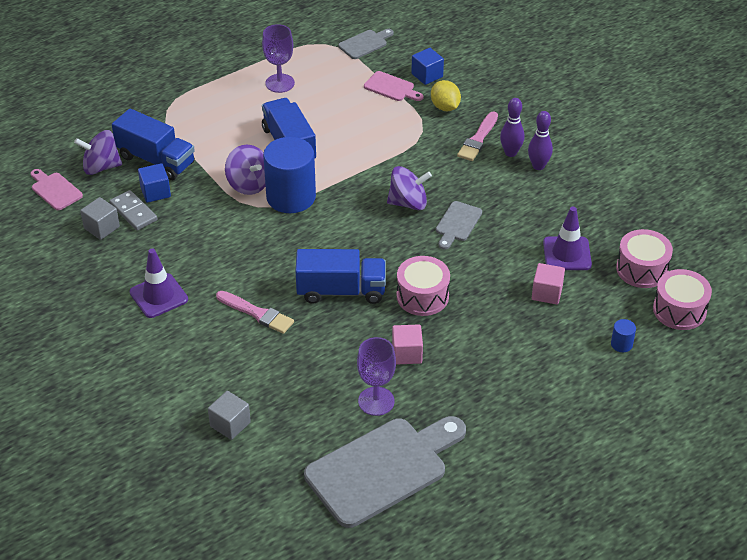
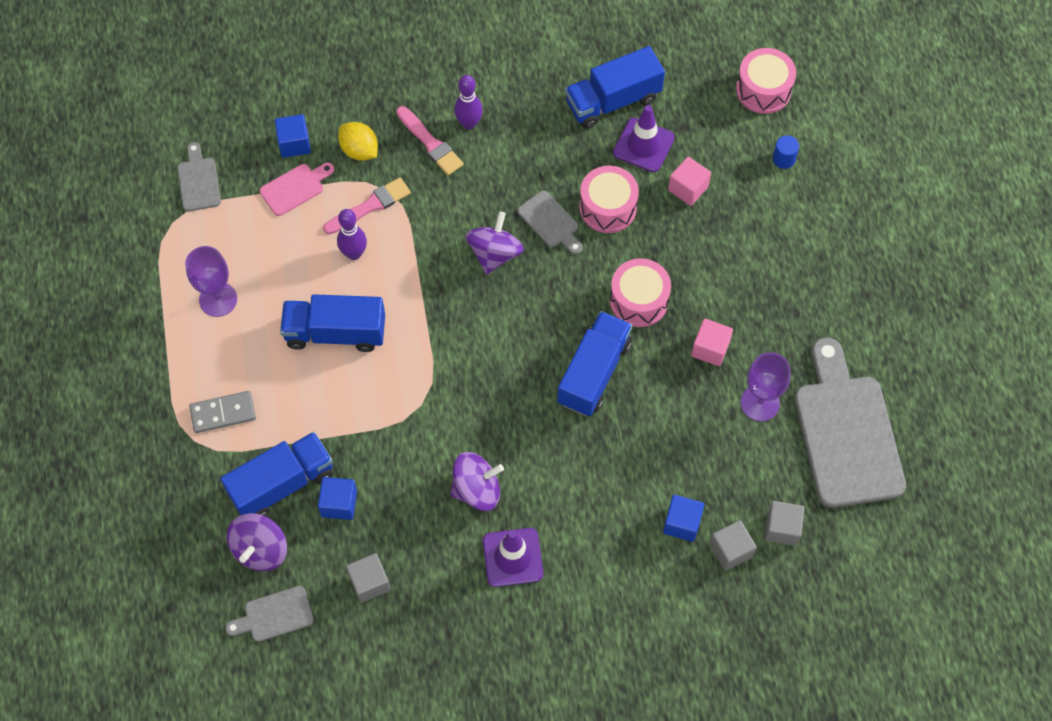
camera: 65 degrees left, 20 degrees up
pink cutting board [31,169,83,210] -> grey cutting board [225,586,314,642]
grey domino [110,190,157,230] -> grey domino moved to [189,391,256,433]
pink brush [216,291,294,334] -> pink brush moved to [323,177,411,234]
purple spinning top [225,145,266,195] -> purple spinning top moved to [450,452,504,511]
blue cylinder [263,137,316,213] -> none
yellow lemon [431,80,461,111] -> yellow lemon turned 45 degrees clockwise [338,122,378,161]
purple bowling pin [528,111,553,170] -> purple bowling pin moved to [337,209,367,260]
pink drum [616,229,673,288] -> pink drum moved to [580,166,639,233]
none -> blue truck [565,46,665,129]
none -> blue cube [663,495,704,542]
none -> grey cube [764,501,805,546]

